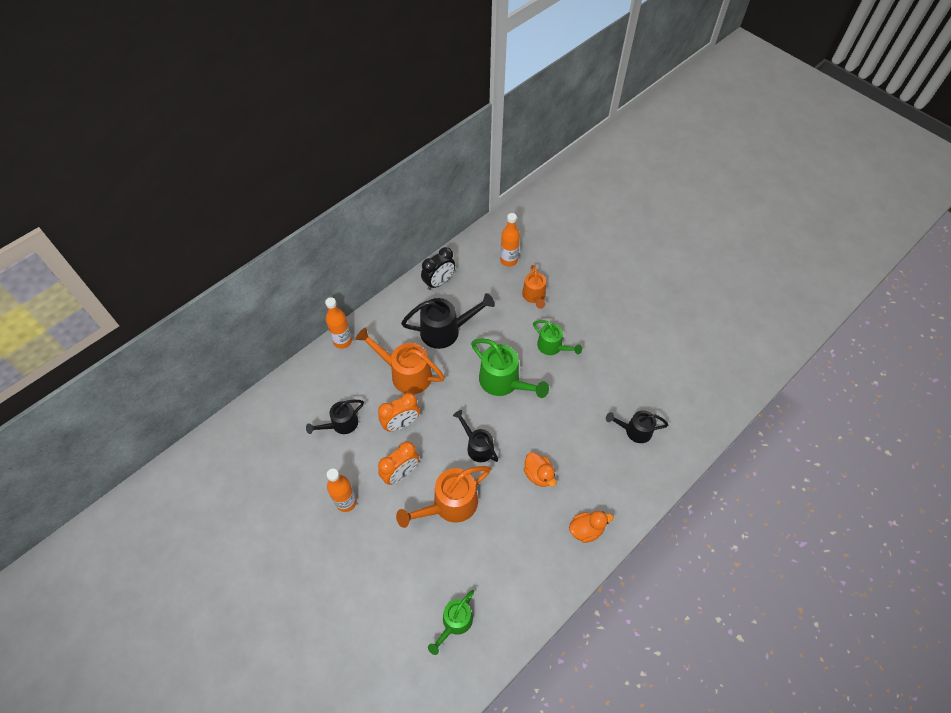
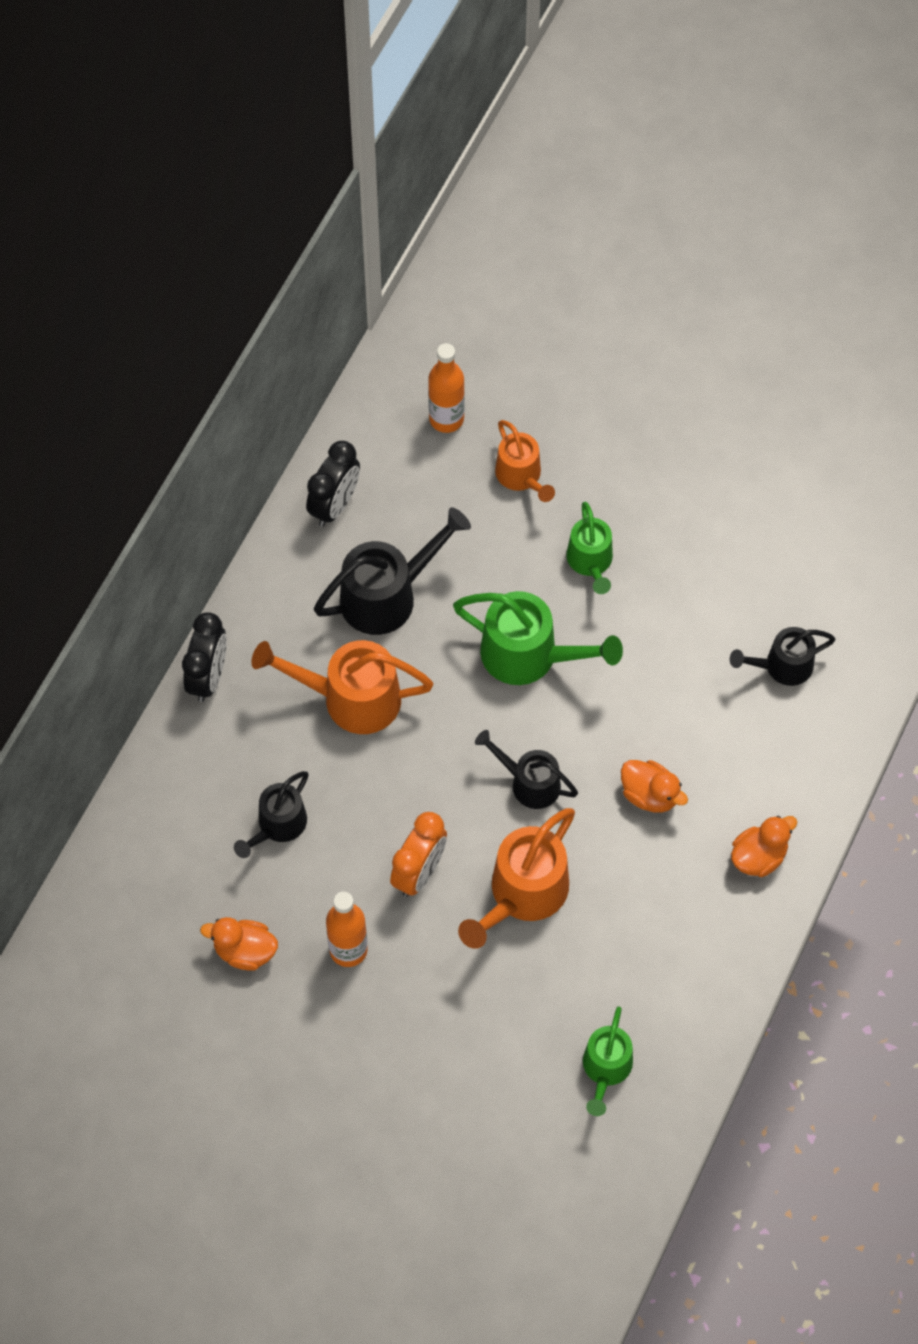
camera: 20 degrees left, 5 degrees up
orange bottle [325,297,352,349] -> black clock [182,612,227,702]
orange clock [378,393,420,431] -> none
green watering can [533,320,582,355] -> green watering can turned 60 degrees clockwise [566,502,613,594]
none -> orange duck [200,917,278,971]

